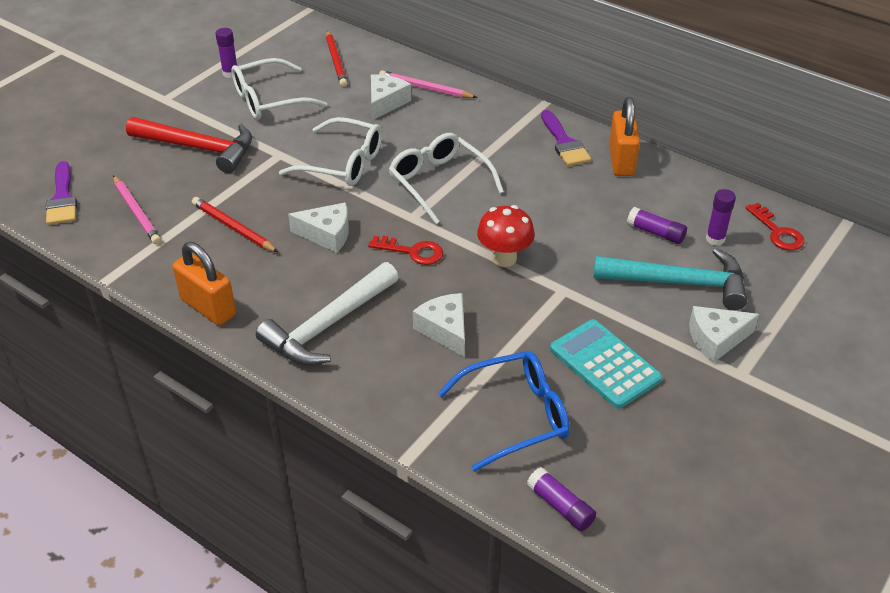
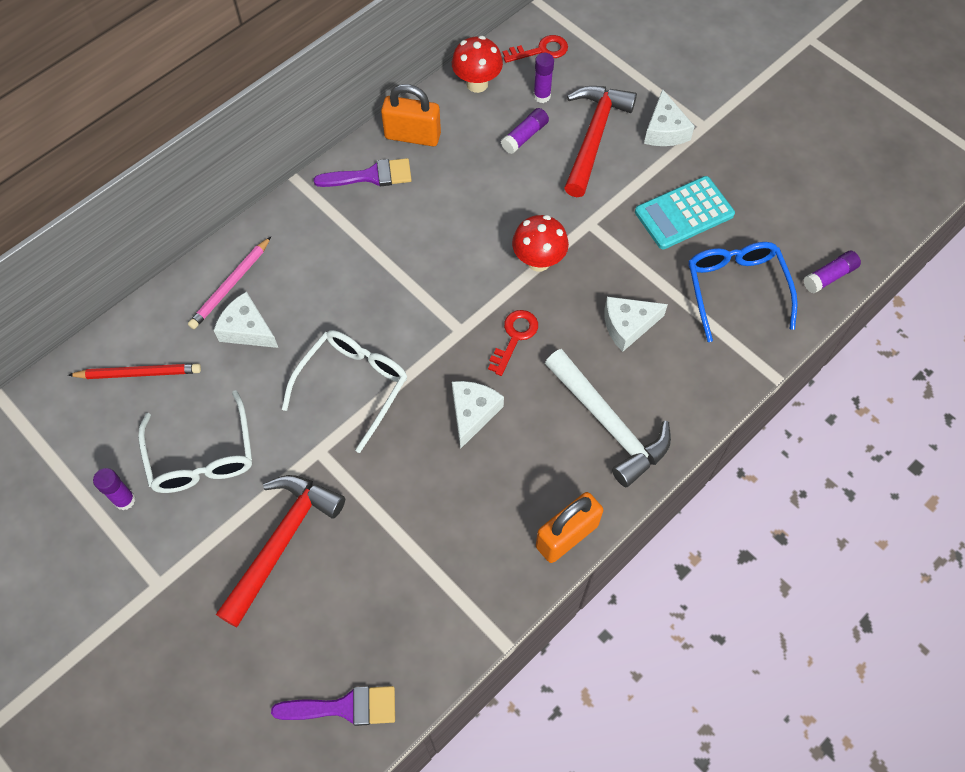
camera: 80 degrees left, 20 degrees up
pink pencil [113,175,161,244] -> none
red pencil [192,197,279,253] -> none
white glasses [389,133,504,224] -> none
turquoise hammer [593,248,747,310] -> red hammer [564,86,637,197]
none -> red mushroom [452,36,503,93]

